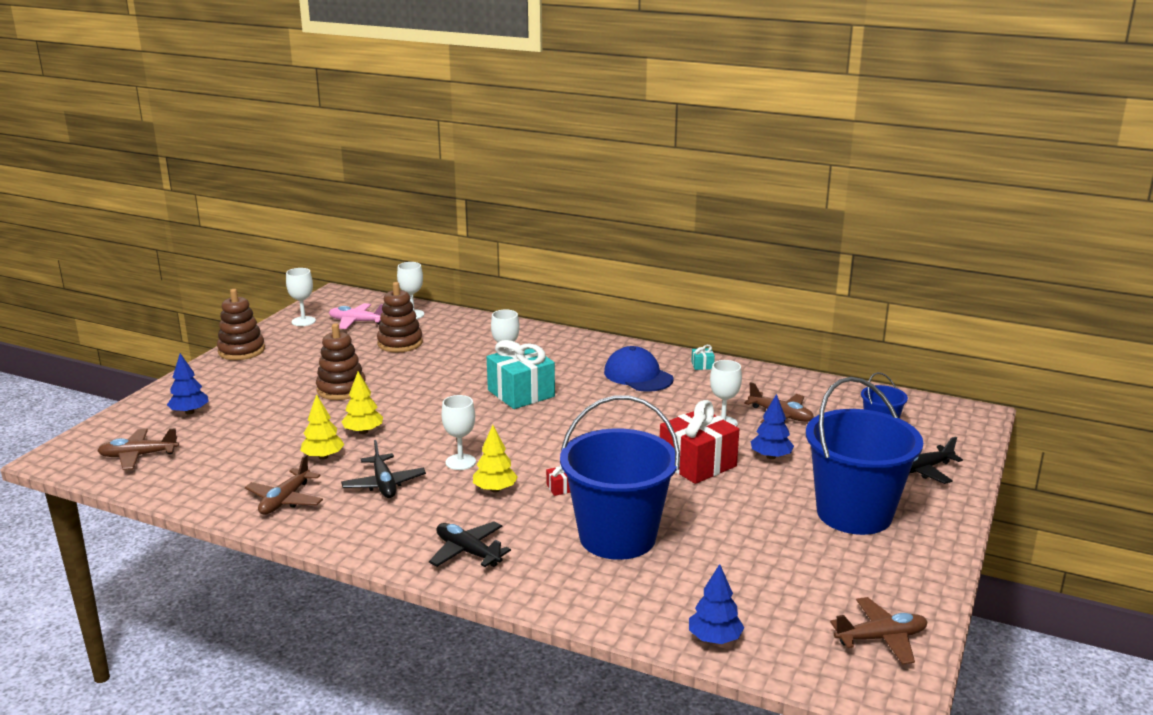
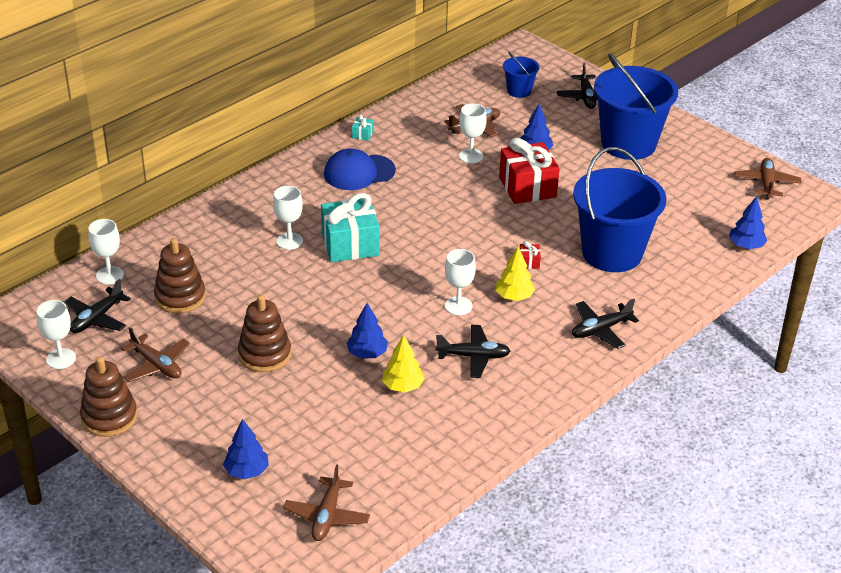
camera: 70 degrees left, 15 degrees up
brown plane [245,455,323,515] -> brown plane moved to [121,327,190,382]
pink plane [329,303,383,329] -> black plane [64,279,131,333]
yellow tree [341,371,383,434] -> blue tree [347,303,388,359]

